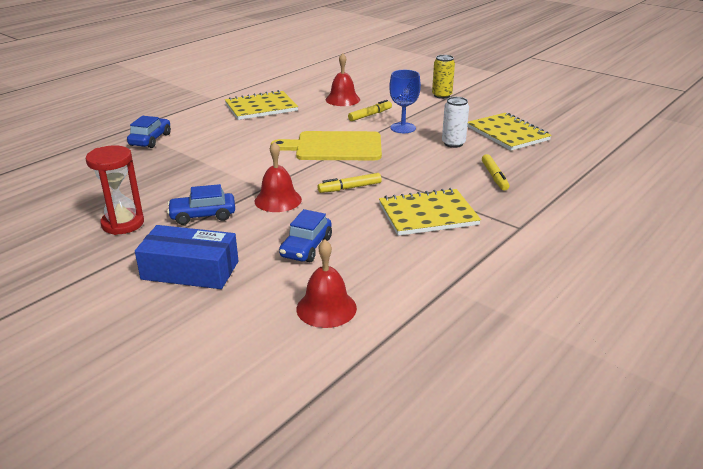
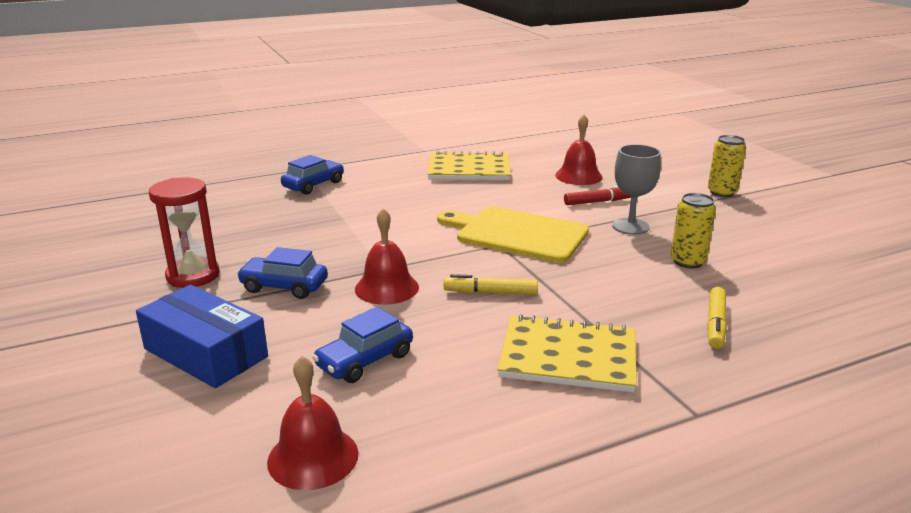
camera: 25 degrees right, 5 degrees down
yellow marker [348,100,392,121] -> red marker [564,186,631,205]
blue goblet [389,70,421,133] -> grey goblet [612,144,661,235]
white can [442,97,469,148] -> yellow can [671,193,716,268]
yellow notebook [467,113,552,151] -> none

